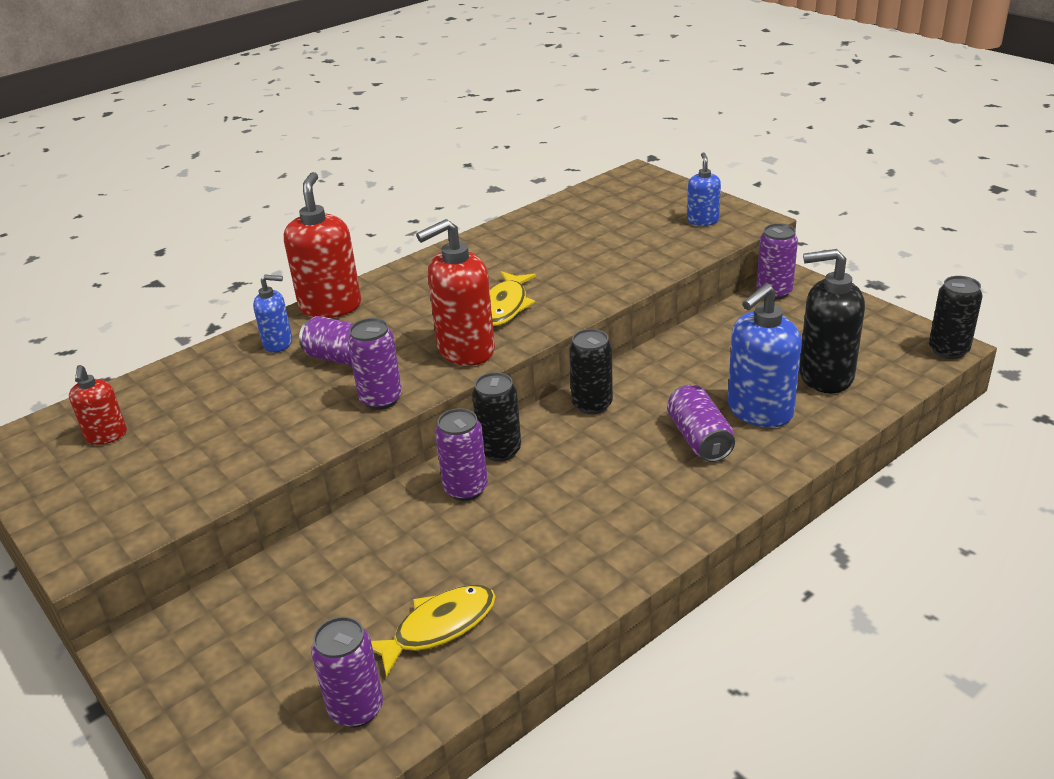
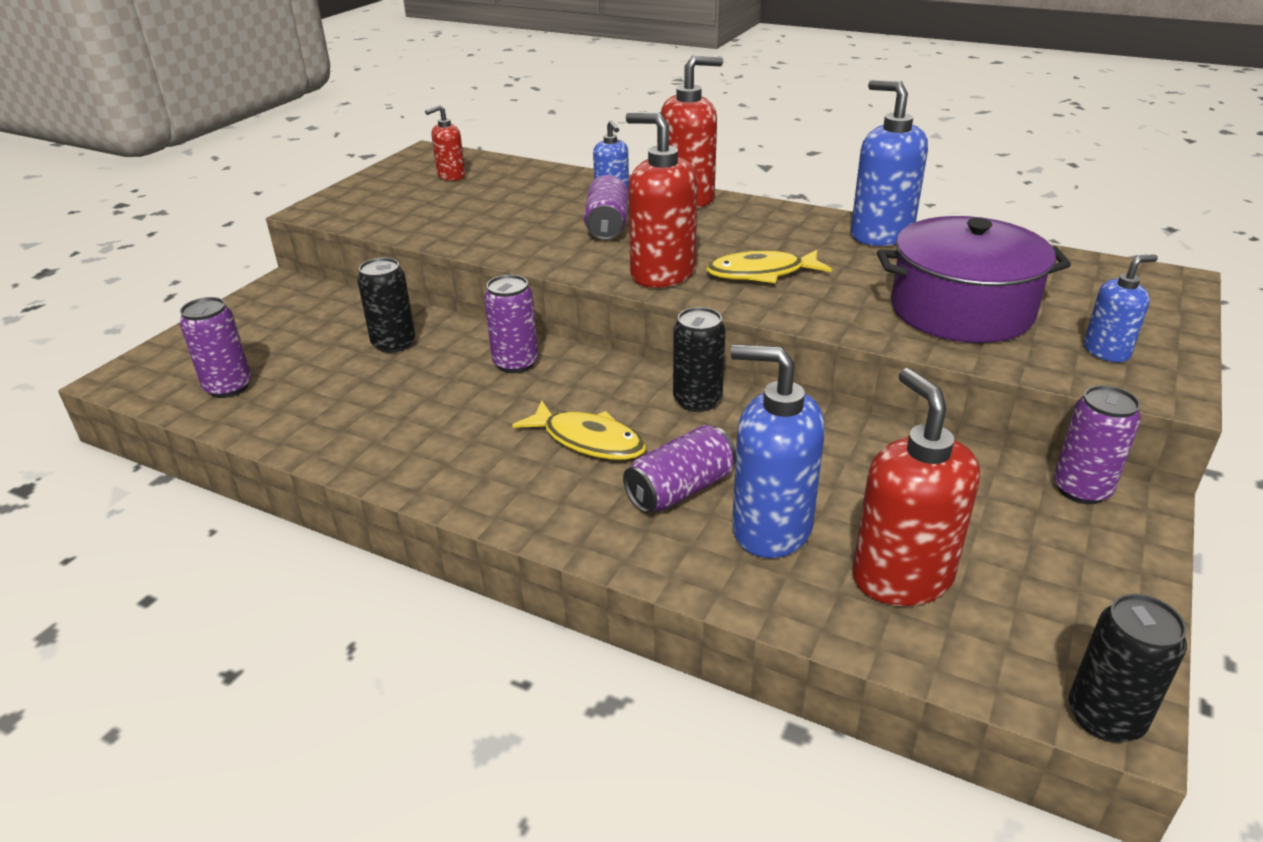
camera: 65 degrees right, 0 degrees up
purple can [348,318,402,410] -> none
yellow fish [371,585,496,677] -> yellow fish moved to [512,400,647,460]
black can [472,372,521,462] -> black can moved to [357,258,415,353]
black soap dispenser [799,249,865,393] -> red soap dispenser [852,368,980,606]
none -> blue soap dispenser [851,79,928,246]
none -> purple pot [877,216,1071,343]

